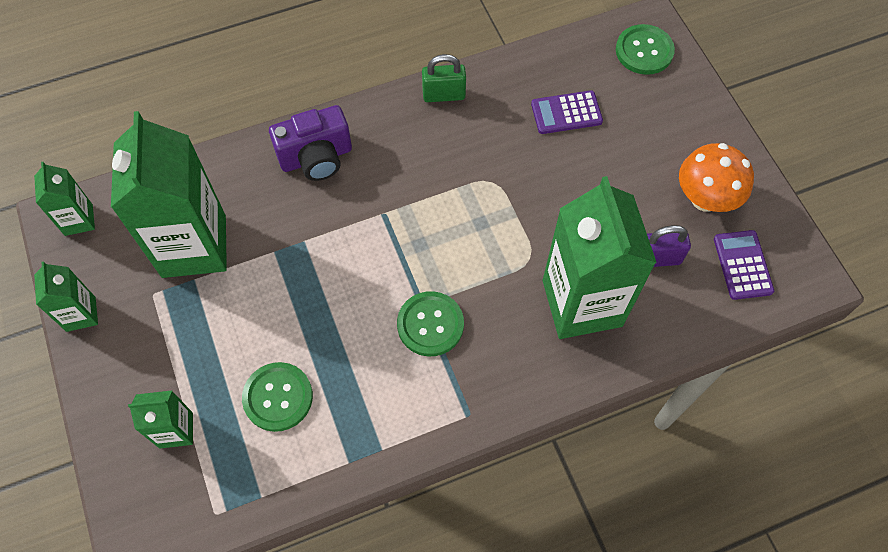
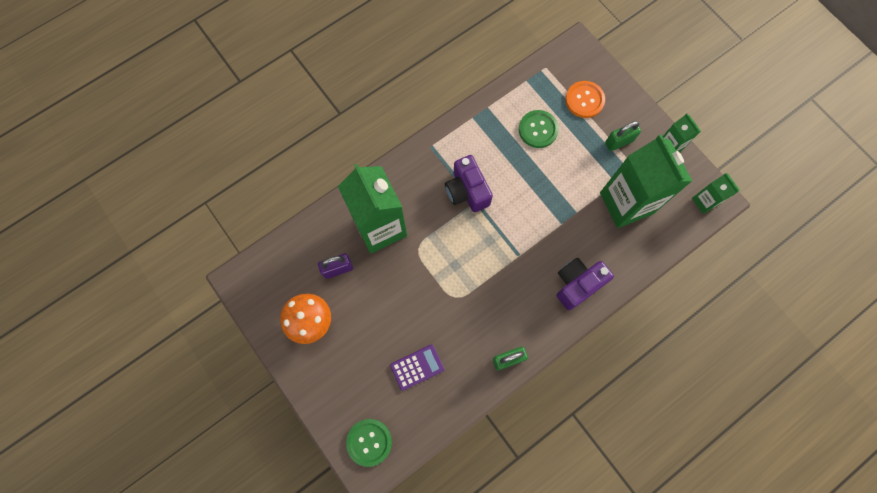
camera: 165 degrees right, 10 degrees up
green carton [128,391,193,449] -> orange button [565,81,605,118]
green button [397,291,464,356] -> purple camera [445,155,493,212]
purple calculator [714,230,774,300] -> none
none -> green padlock [605,121,641,151]

